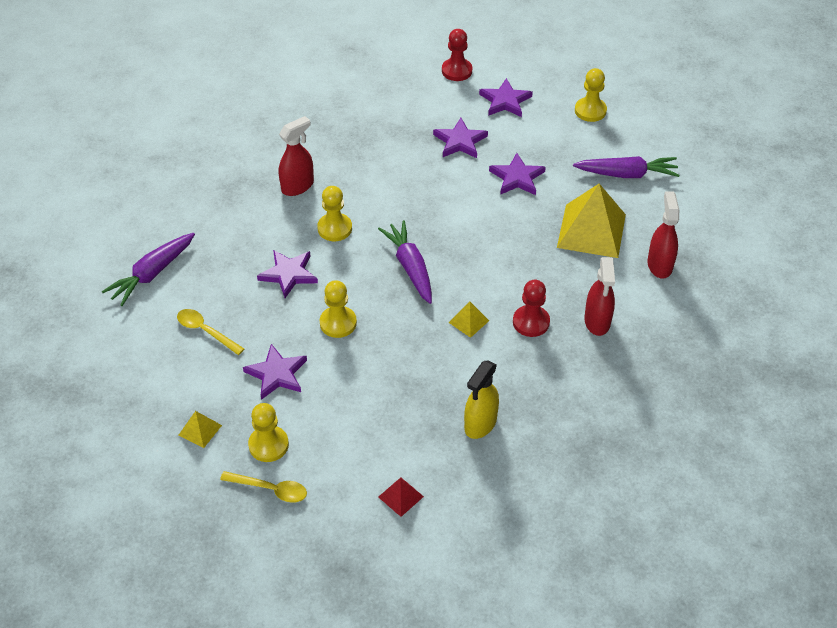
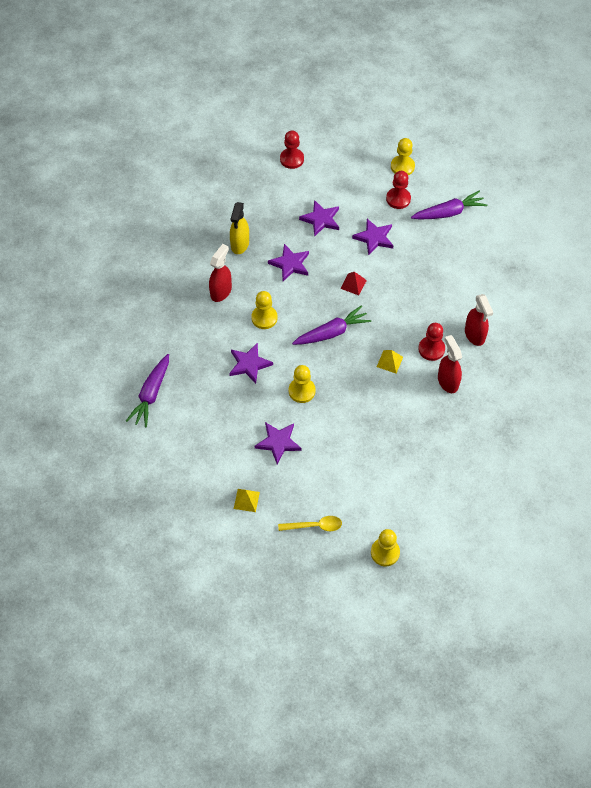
camera: 20 degrees left, 10 degrees up
yellow spoon [177,309,244,355] -> none
yellow pawn [248,403,289,462] -> yellow pawn moved to [371,529,400,566]
purple carrot [378,220,432,304] -> purple carrot turned 105 degrees clockwise [292,305,371,345]
red pyramid [378,477,424,517] -> red pyramid moved to [340,272,367,295]
yellow spray bottle [464,360,499,439] -> yellow spray bottle moved to [230,202,249,254]
purple star [479,78,533,117] -> purple star moved to [268,244,309,281]
yellow pyramid [557,184,626,258] -> none
red spray bottle [647,192,679,279] -> red spray bottle moved to [438,335,462,393]
none -> red pawn [386,171,411,209]

